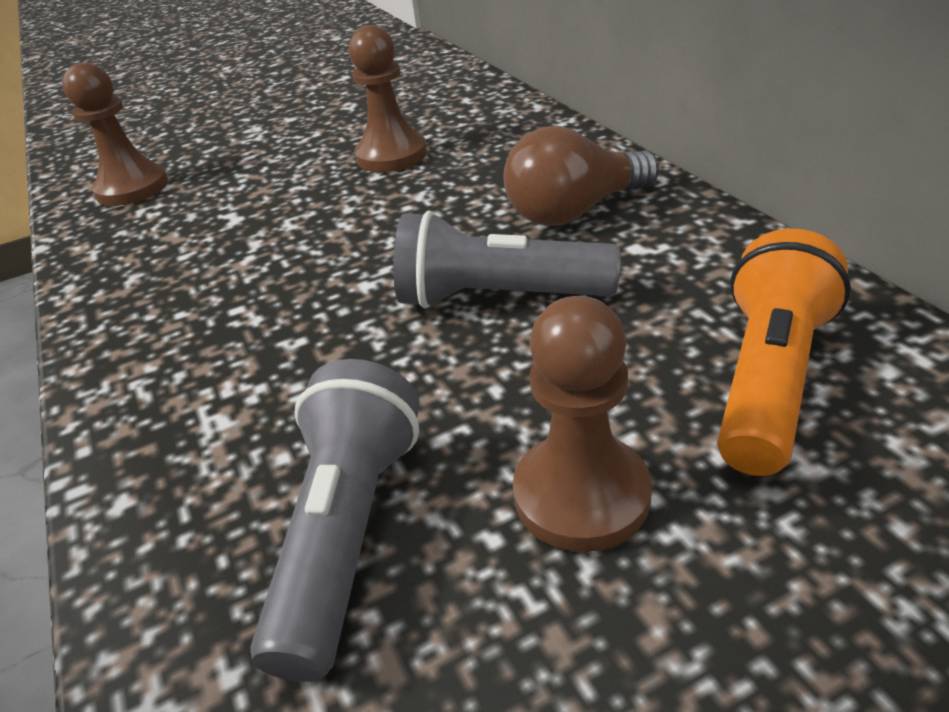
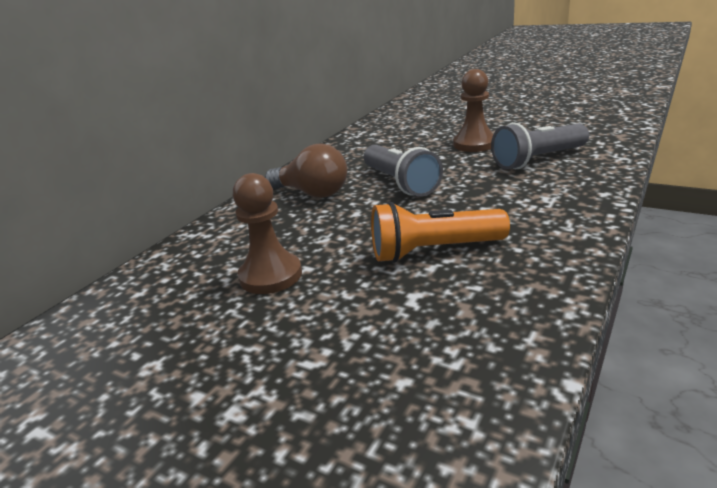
camera: 125 degrees left, 10 degrees down
brown pawn [62,62,168,206] -> none
orange flashlight [717,229,851,476] -> orange flashlight moved to [371,202,510,263]

